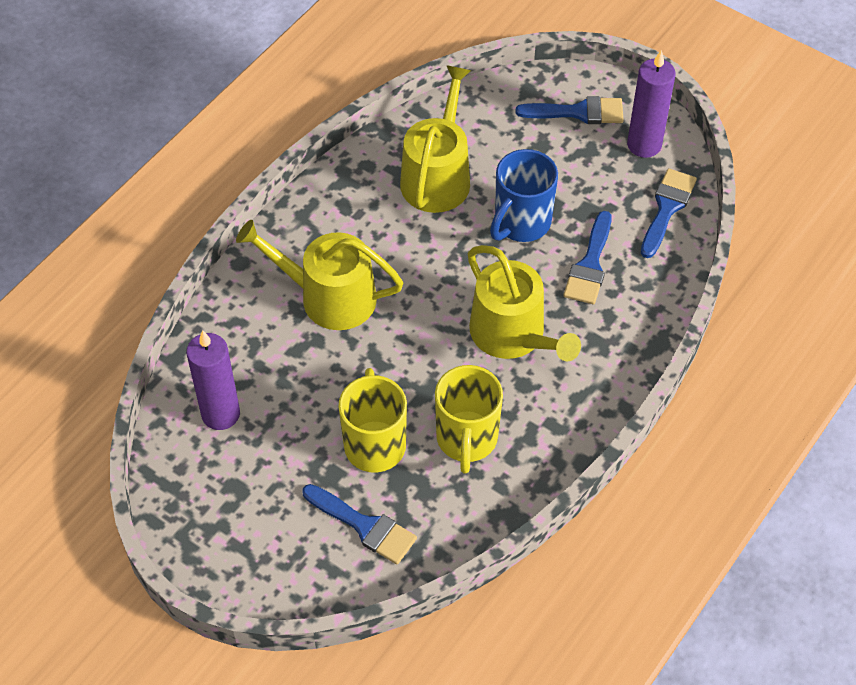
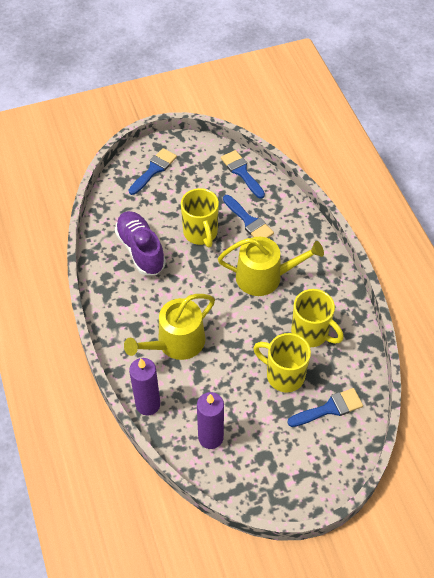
camera: 55 degrees left, 0 degrees up
yellow watering can [400,65,471,213] -> purple shoe [115,211,166,275]
blue mug [490,149,558,242] -> yellow mug [181,188,219,247]
purple candle [627,50,676,158] -> purple candle moved to [129,358,160,415]

